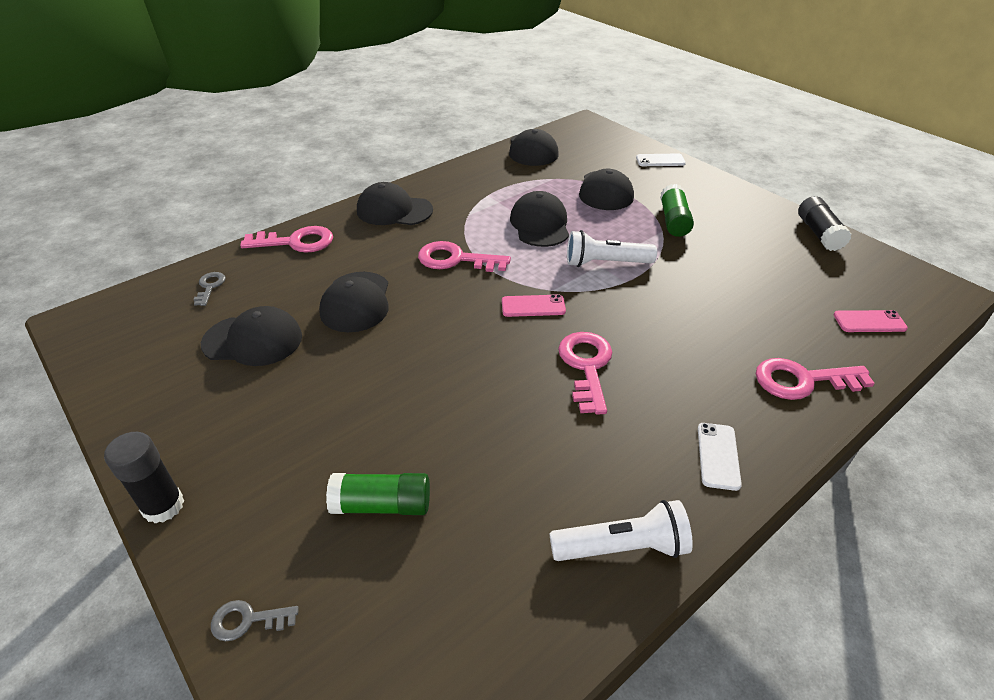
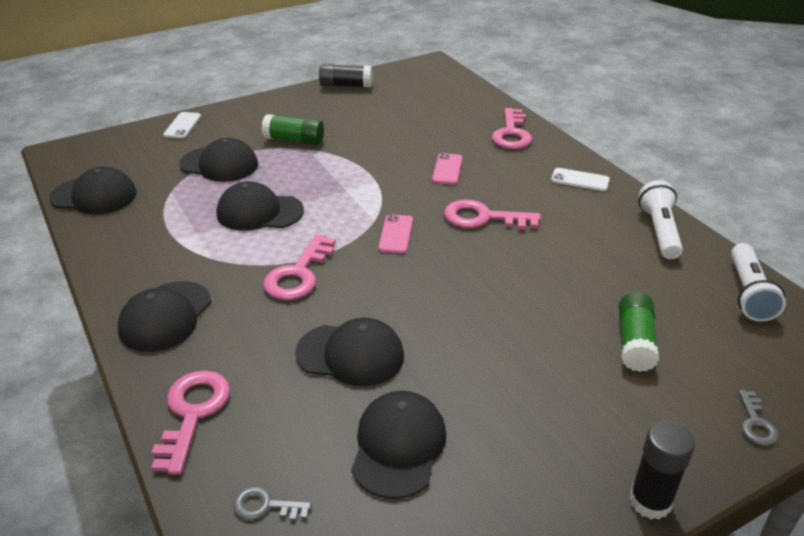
camera: 80 degrees left, 5 degrees down
white flashlight [567,230,657,267] -> white flashlight moved to [731,243,786,322]
pink phone [834,310,908,332] -> pink phone moved to [432,153,463,185]

